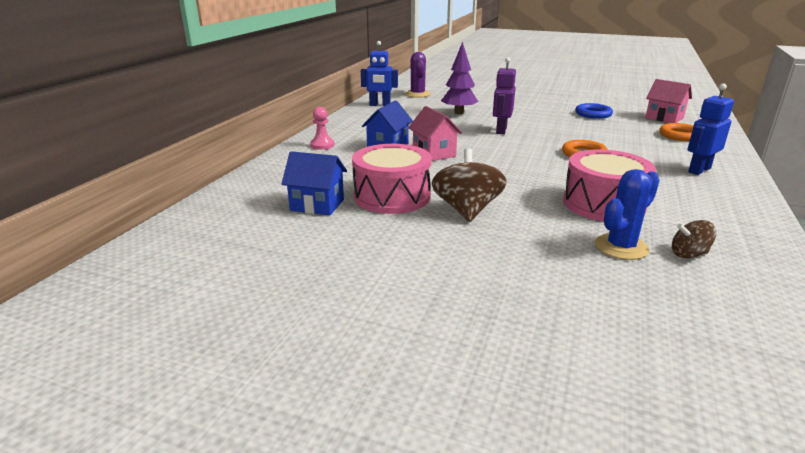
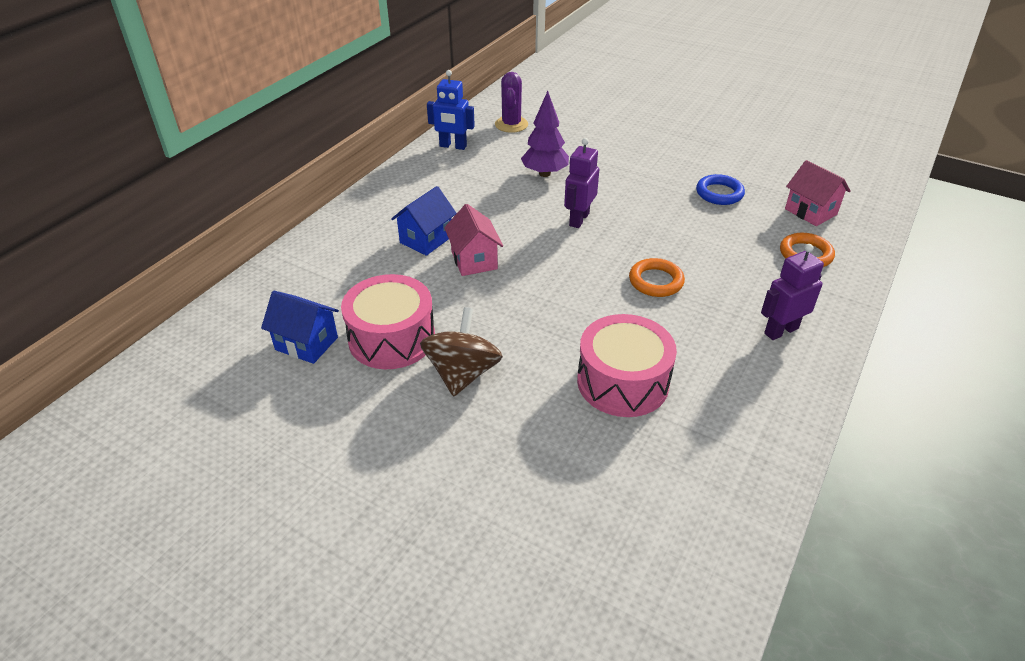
camera: 10 degrees right, 15 degrees up
pink pawn [310,107,334,150] -> none
blue cactus [595,169,660,260] -> none
brown spinning top [672,220,716,258] -> none
blue robot [688,84,734,175] -> purple robot [761,244,824,340]

